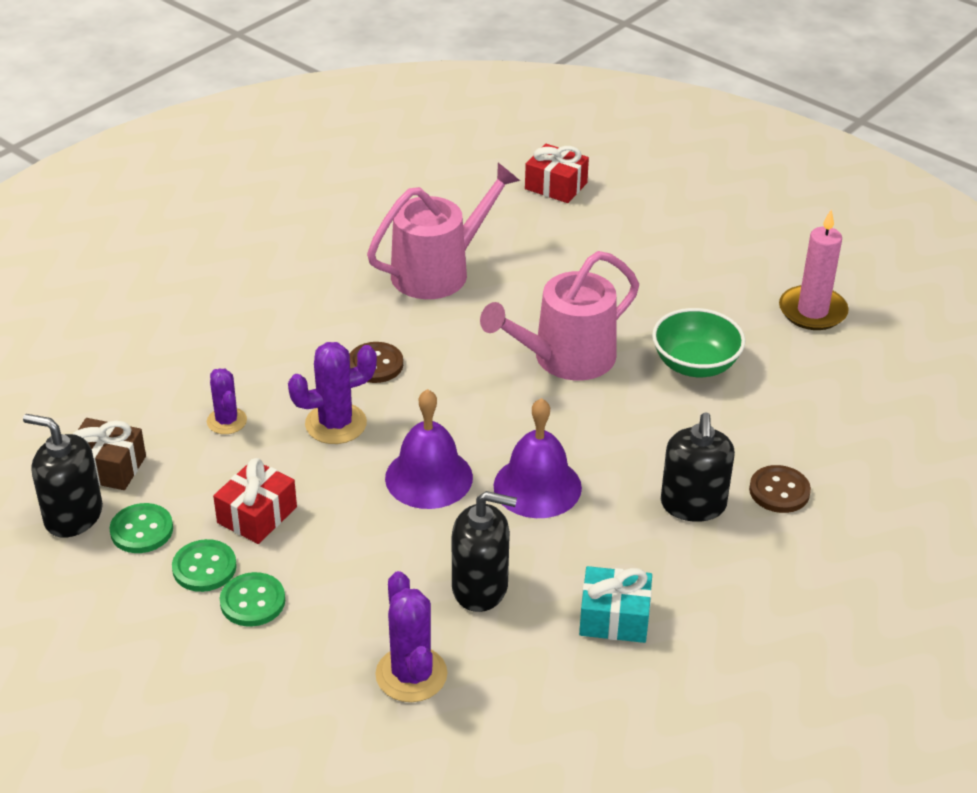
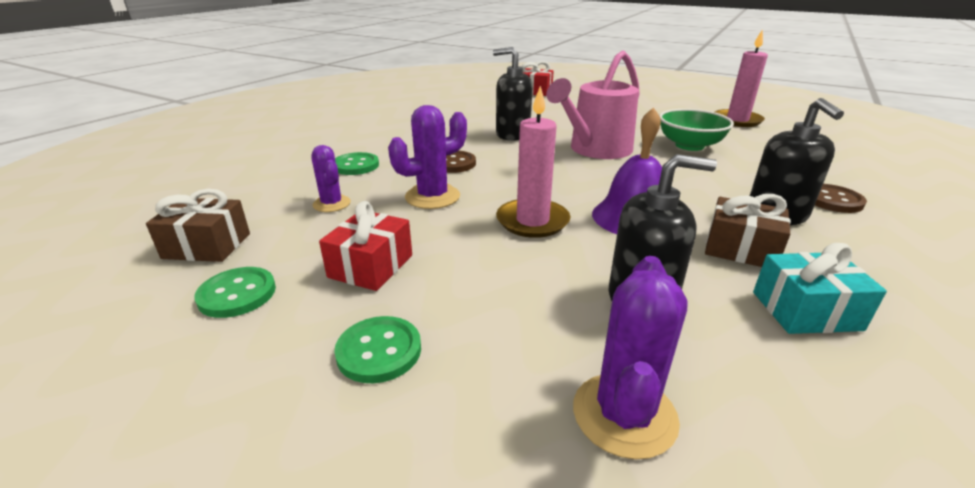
camera: 10 degrees left, 10 degrees down
black soap dispenser [23,414,103,538] -> black soap dispenser moved to [493,47,533,141]
green button [172,539,237,592] -> green button moved to [335,152,379,175]
pink watering can [367,163,520,299] -> none
purple cactus [375,571,447,702] -> purple cactus turned 45 degrees clockwise [573,256,688,459]
purple bell [385,389,473,509] -> pink candle [496,86,570,238]
none -> brown gift [705,194,791,267]

